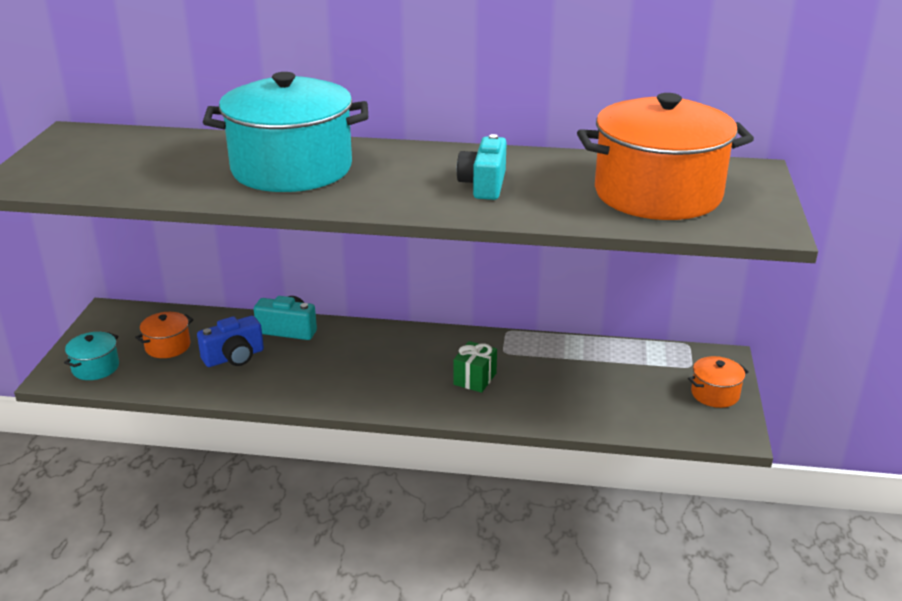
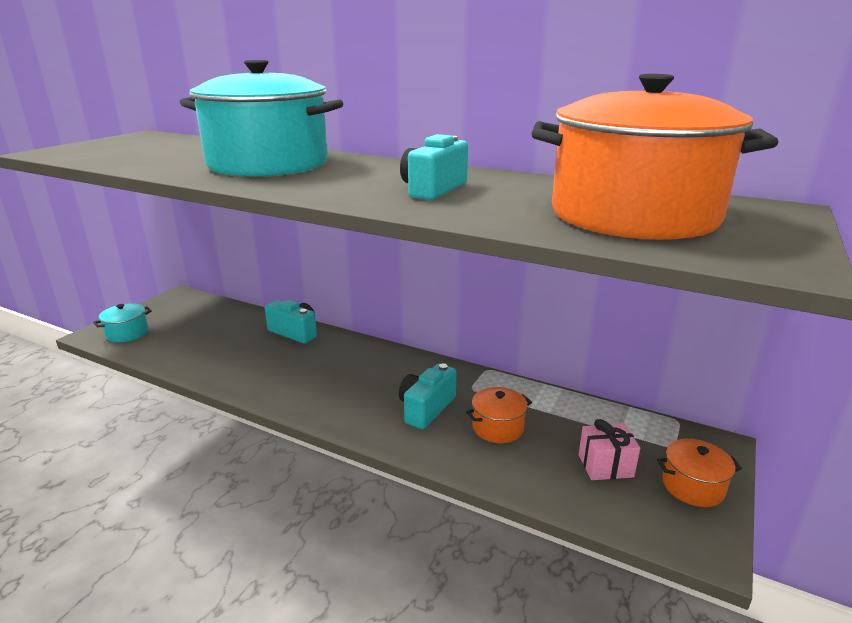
camera: 20 degrees right, 5 degrees down
orange pot [135,312,194,358] -> orange pot moved to [466,387,532,443]
blue camera [197,316,264,367] -> none
green gift [453,341,497,393] -> turquoise camera [399,363,457,429]
none -> pink gift [578,419,640,480]

